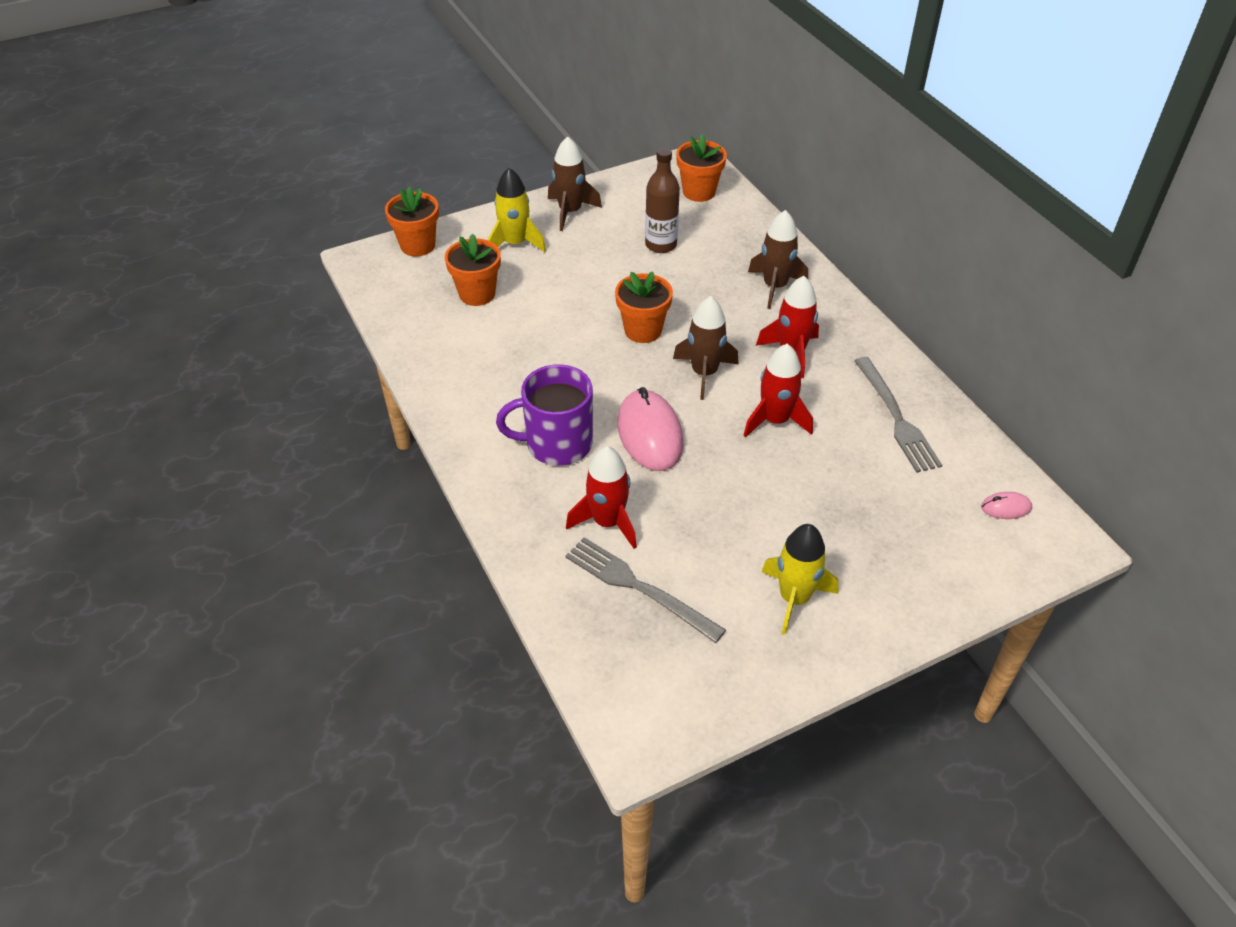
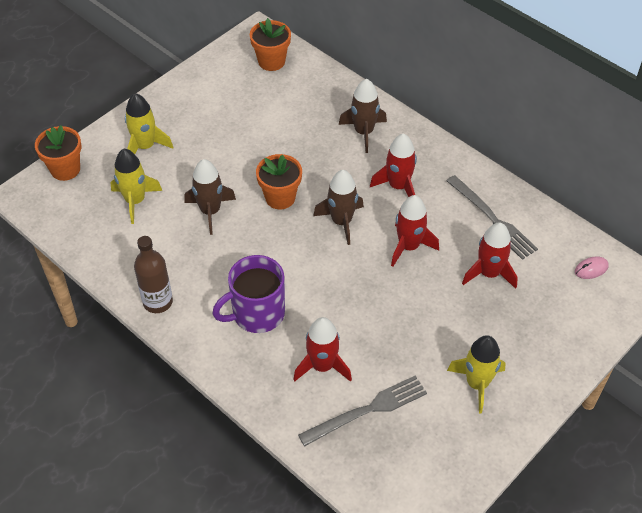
camera: 20 degrees left, 5 degrees up
orange flower pot [445,234,501,306] -> yellow rocket [110,149,162,224]
brown rocket [548,136,602,231] -> brown rocket moved to [184,159,236,235]
grey fork [565,537,726,643] -> grey fork turned 135 degrees clockwise [298,376,427,447]
pink mouse [618,387,683,471] -> none
brown bottle [645,148,680,253] -> brown bottle moved to [134,236,173,313]
none -> red rocket [462,222,518,289]

